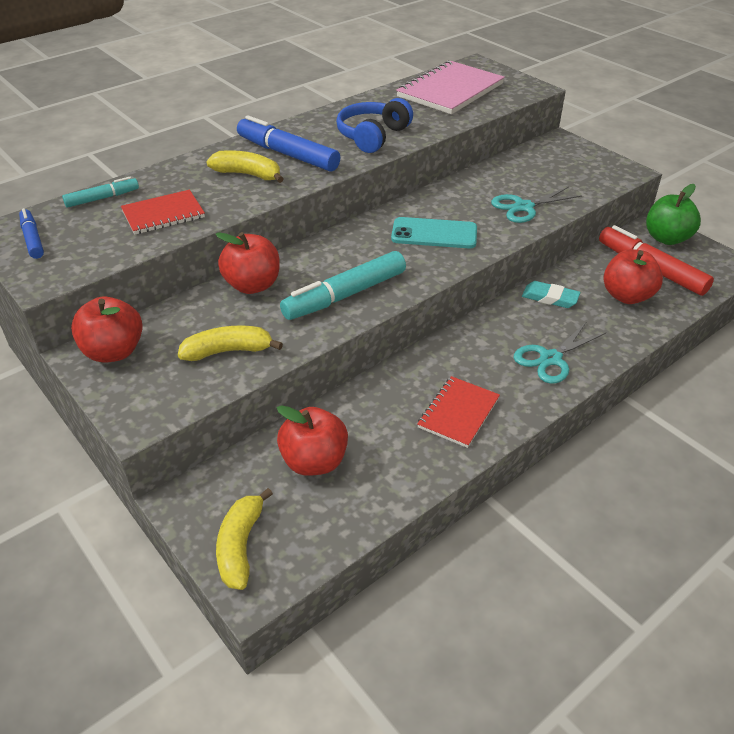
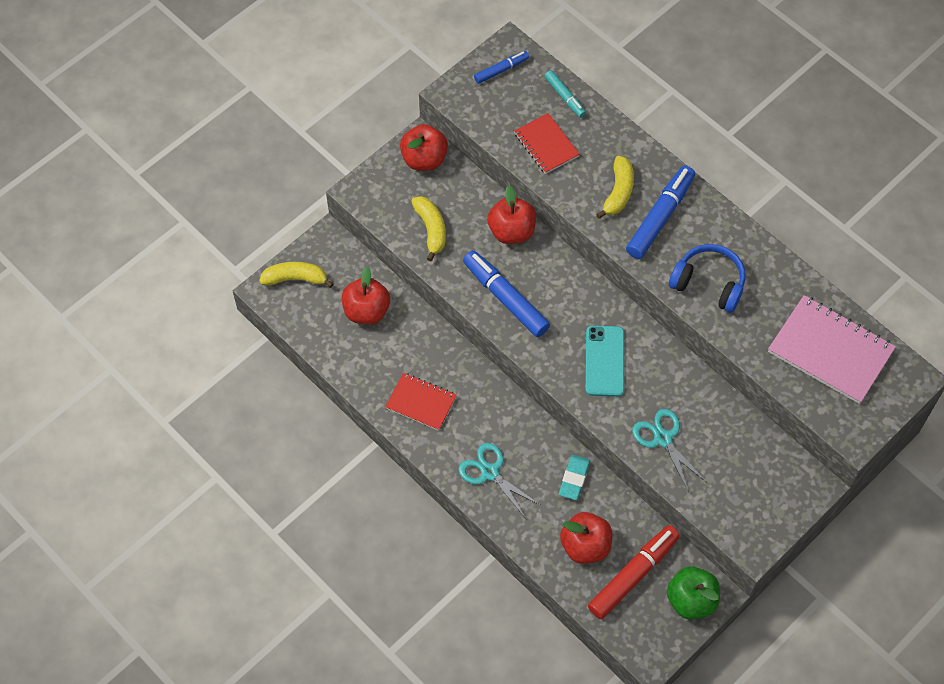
camera: 85 degrees right, 20 degrees up
turquoise marker [280,251,406,320] -> blue marker [463,250,550,337]

